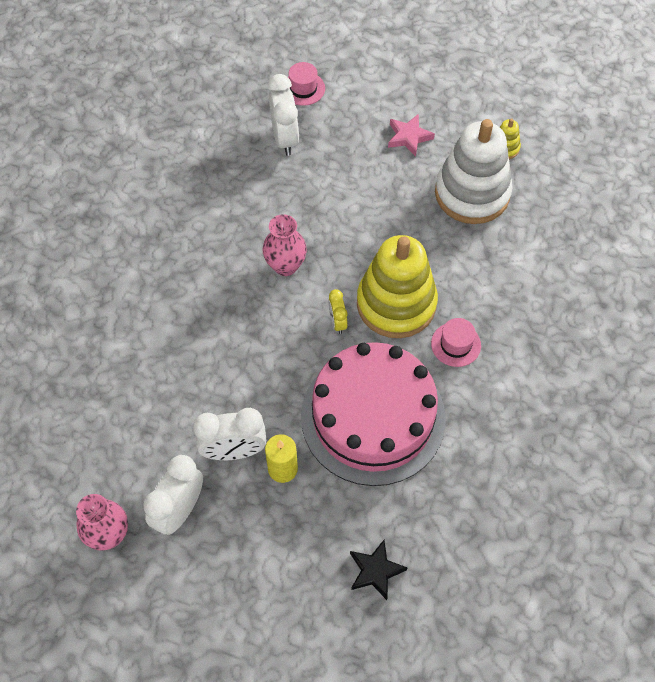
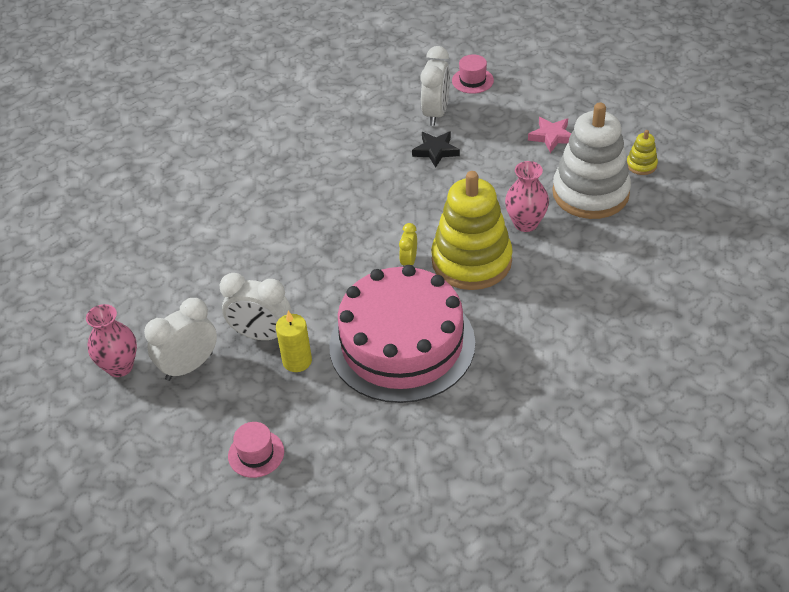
camera: 25 degrees right, 15 degrees down
pink vase [263,214,307,276] -> pink vase moved to [505,161,549,232]
black star [350,540,407,600] -> black star moved to [412,132,460,168]
pink hat [431,318,481,367] -> pink hat moved to [228,422,284,478]

